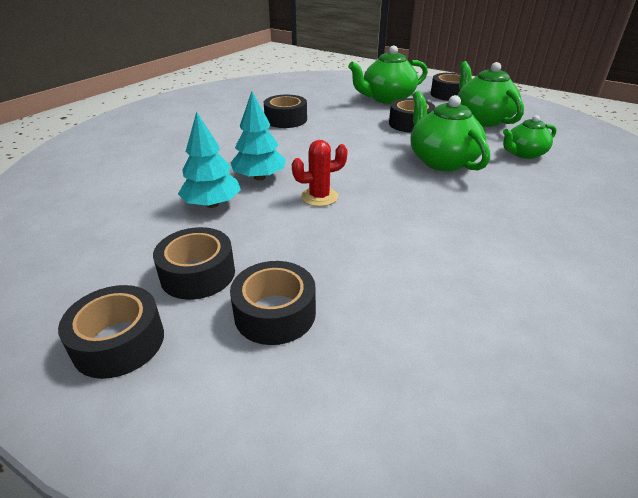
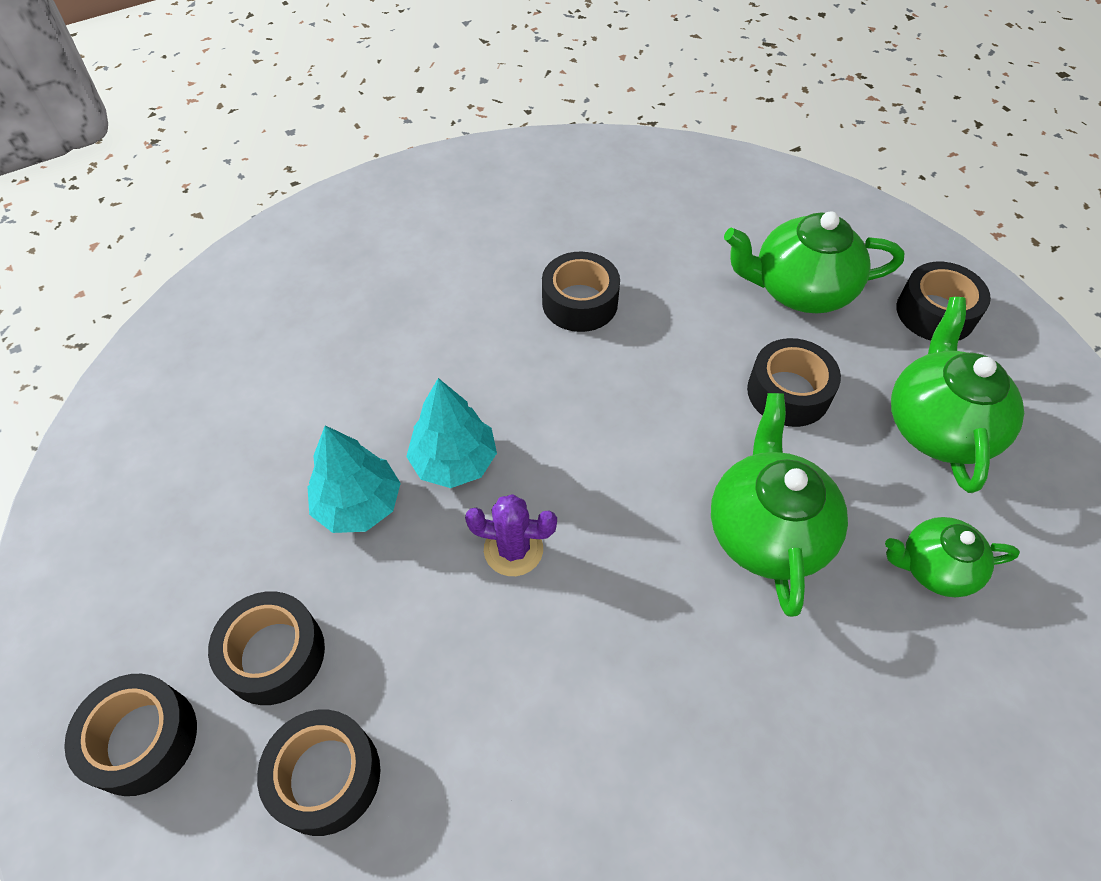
camera: 25 degrees right, 20 degrees up
red cactus [292,140,348,206] -> purple cactus [465,494,557,576]

